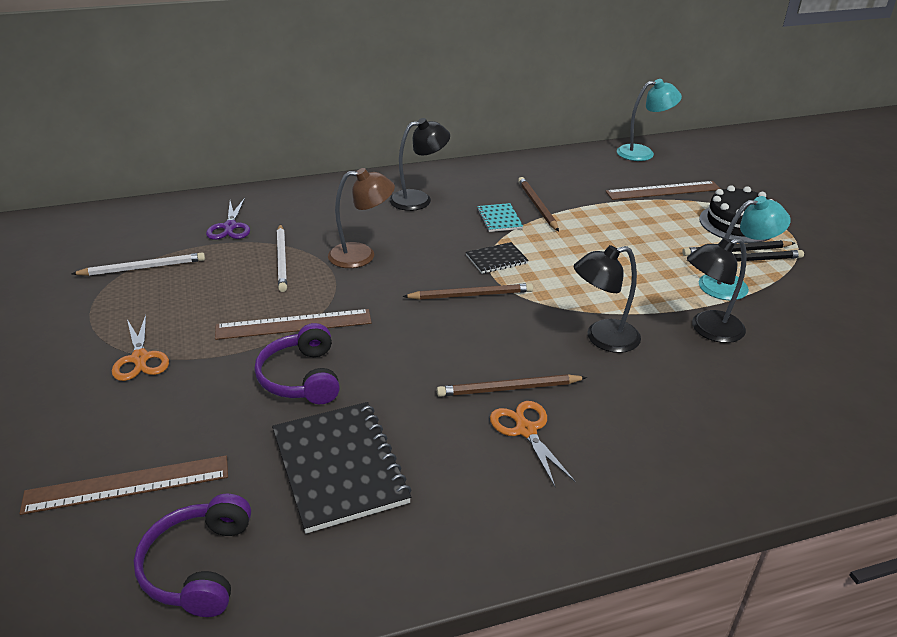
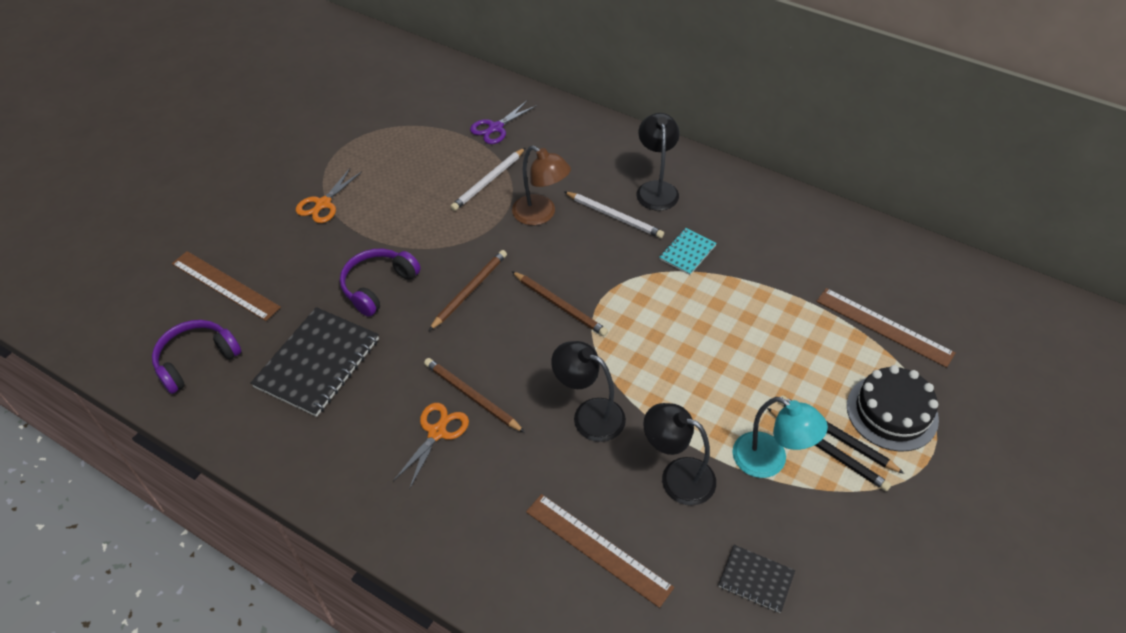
camera: 50 degrees right, 15 degrees up
white pencil [71,253,205,276] -> white pencil moved to [564,192,664,238]
brown ruler [215,309,372,340] -> brown ruler moved to [526,494,674,608]
black lamp [389,118,450,211] -> black lamp turned 120 degrees counterclockwise [637,113,680,211]
black notebook [466,242,529,274] -> black notebook moved to [718,545,795,613]
brown pencil [518,177,559,231] -> brown pencil moved to [429,250,507,331]
turquoise lamp [617,79,682,161] -> none

